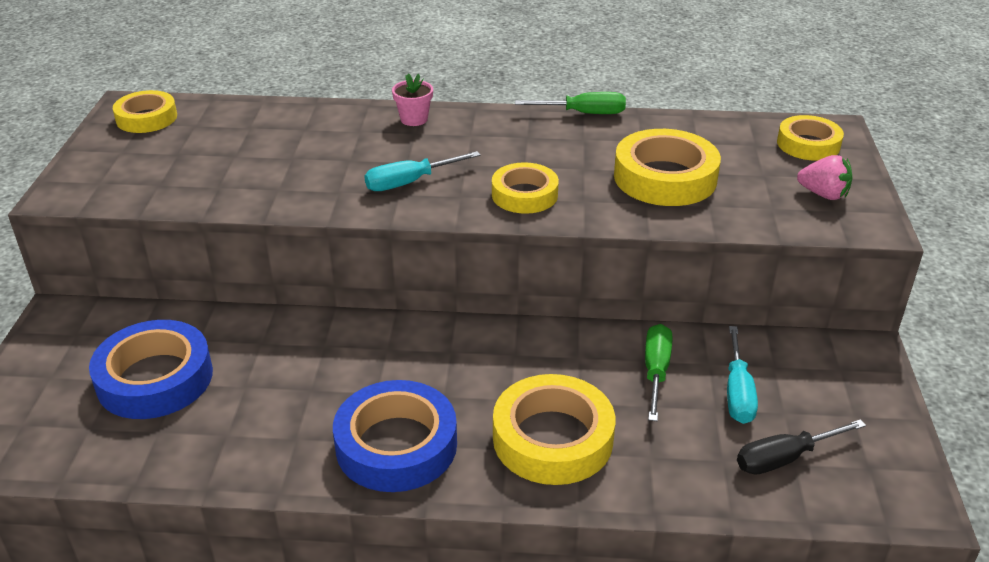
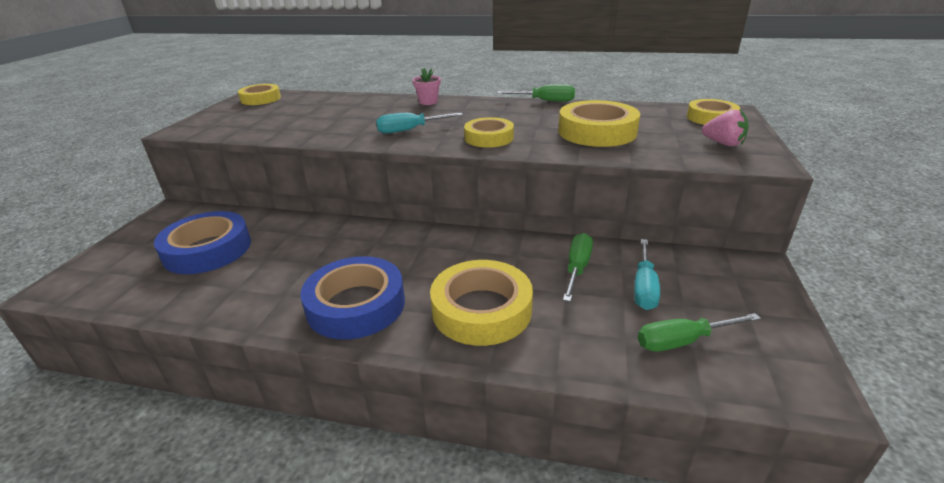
camera: 10 degrees right, 5 degrees down
black screwdriver [737,419,866,475] -> green screwdriver [638,313,761,351]

